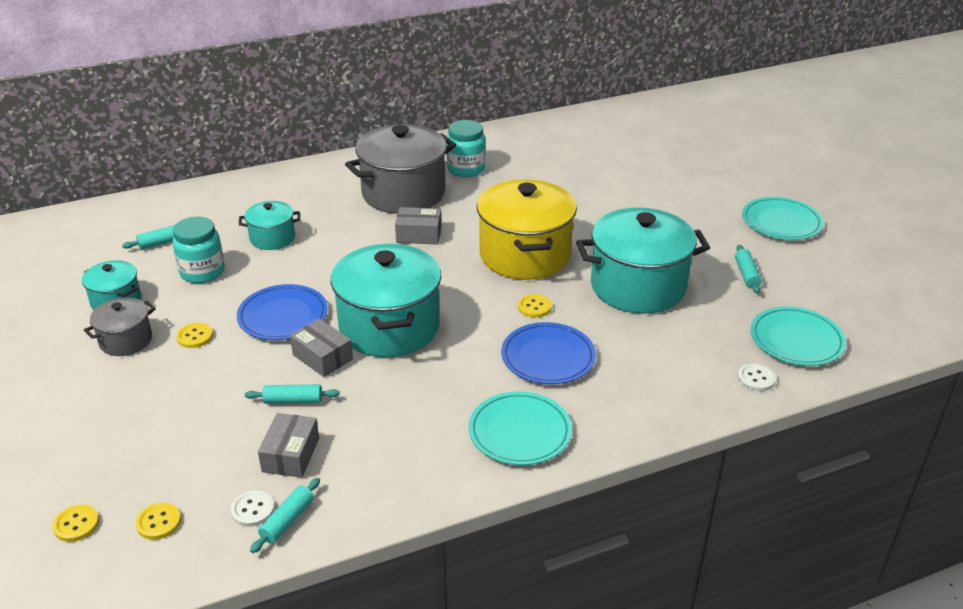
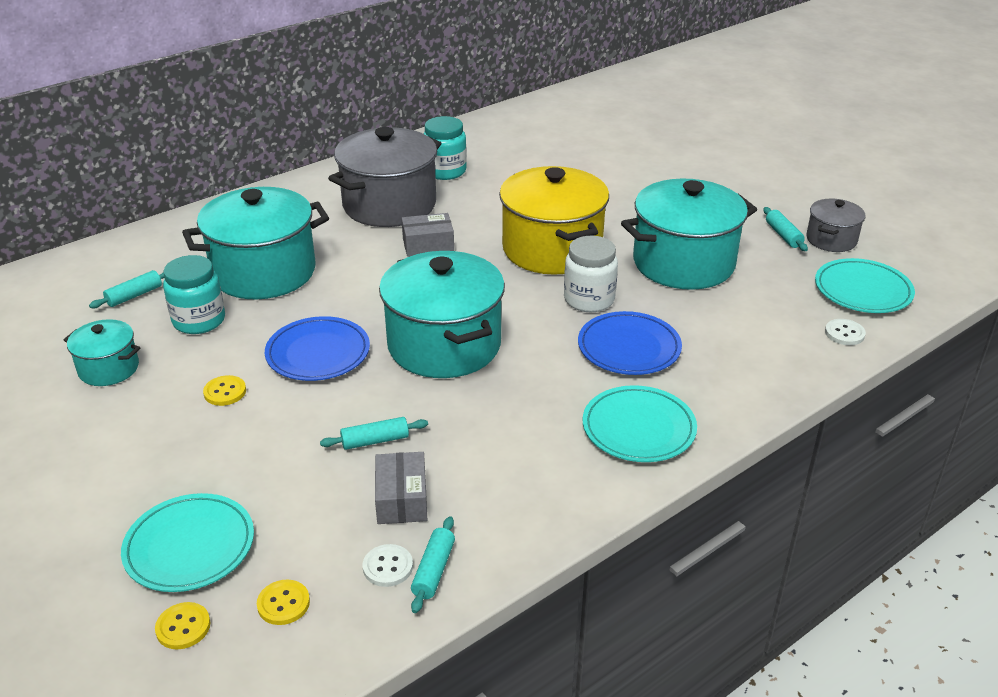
camera: 15 degrees left, 0 degrees up
grey pot [84,298,156,356] -> grey pot moved to [807,198,865,252]
turquoise pot [239,201,300,250] -> turquoise pot [182,187,329,299], size x1.97
grey box [290,319,353,377] -> none
yellow button [518,294,552,318] -> white jar [564,236,618,312]
turquoise plate [742,197,823,240] -> turquoise plate moved to [121,493,254,592]

